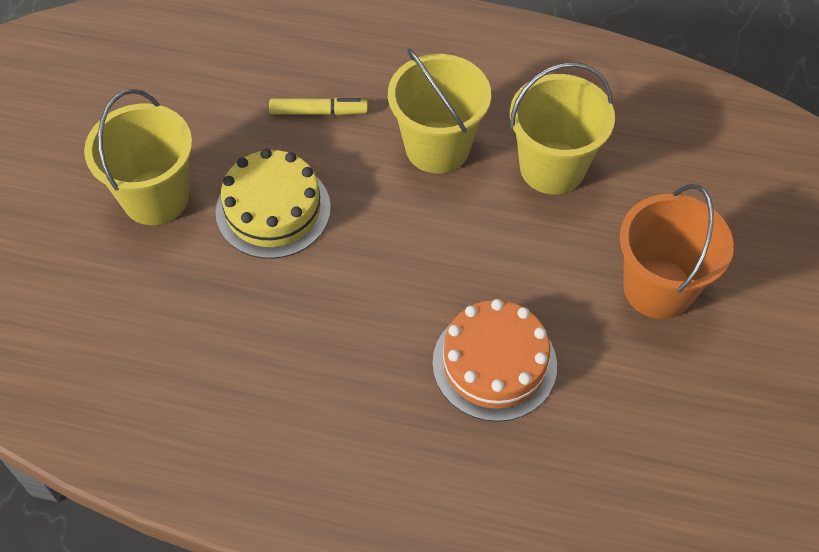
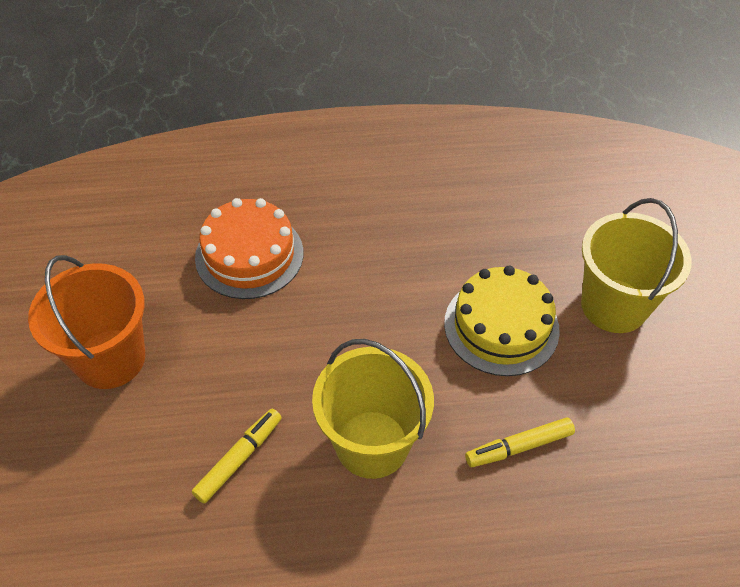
camera: 160 degrees right, 5 degrees down
yellow bucket [510,62,615,195] -> yellow marker [192,409,282,504]

